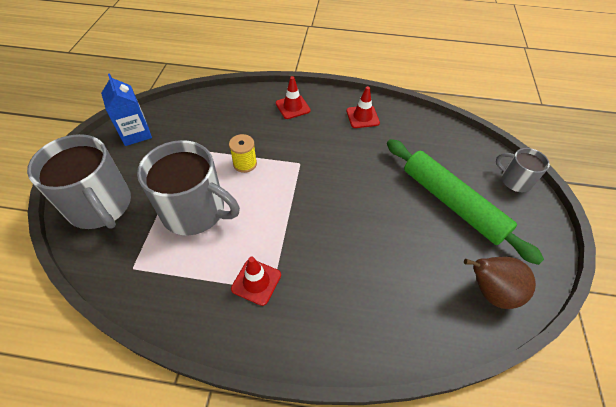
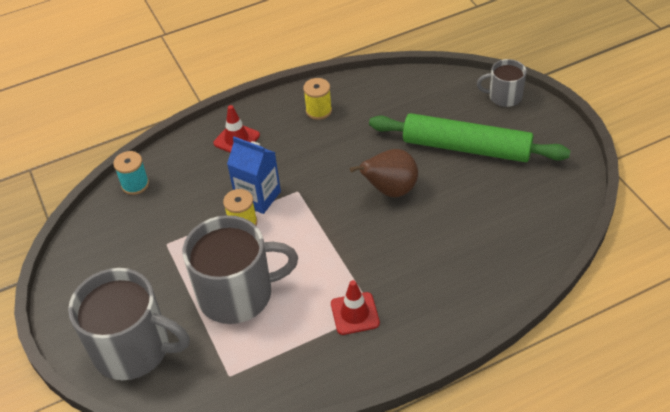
camera: 30 degrees left, 5 degrees down
blue carton [101,73,152,146] -> blue carton moved to [227,137,281,214]
red traffic cone [346,86,380,128] -> yellow spool [303,78,332,120]
brown pear [464,257,536,309] -> brown pear moved to [350,149,418,197]
none -> turquoise spool [113,151,149,195]

